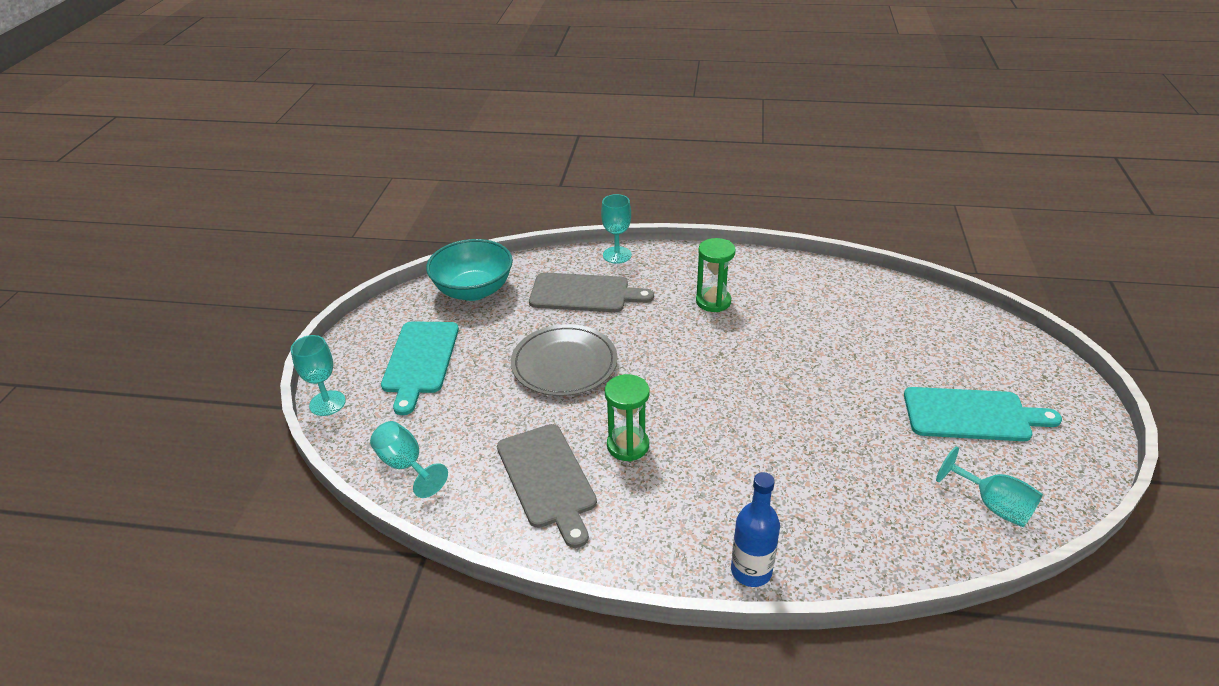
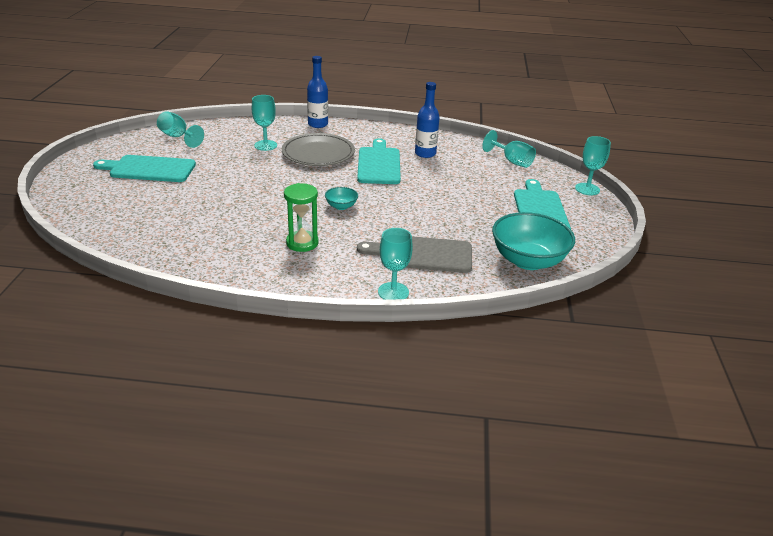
camera: 175 degrees right, 5 degrees down
grey cutting board [497,424,597,548] -> blue bottle [415,82,440,158]
grey plate [511,324,618,396] -> grey plate moved to [282,133,355,166]
green hourglass [605,374,649,462] -> turquoise cutting board [357,138,401,184]
none -> turquoise goblet [252,95,277,151]
none -> turquoise bowl [325,187,358,210]

